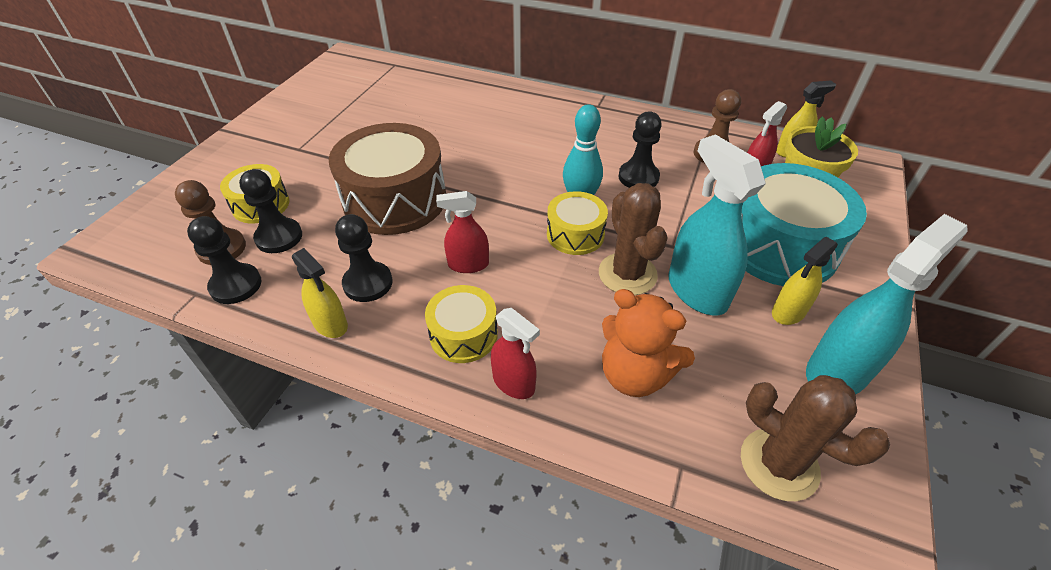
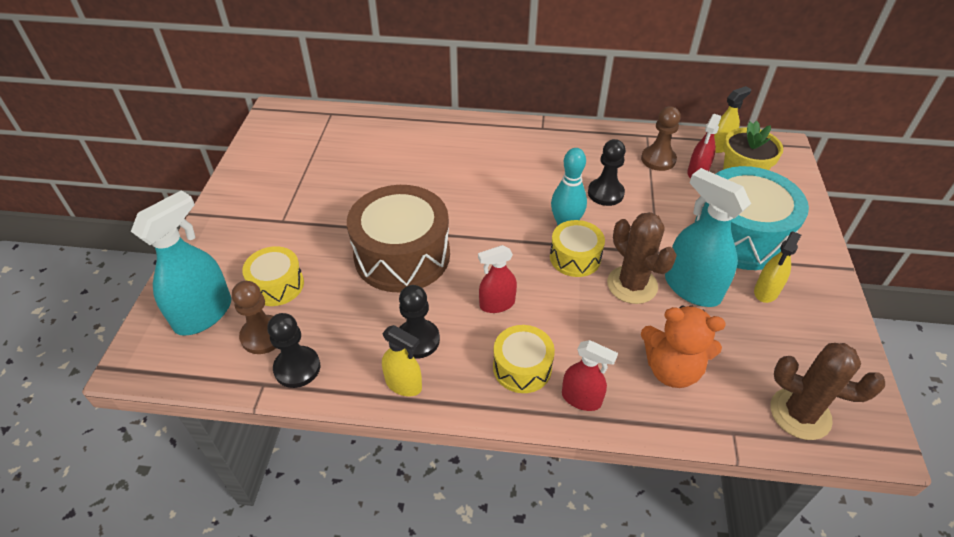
camera: 15 degrees left, 0 degrees up
black pawn [239,169,302,253] -> none
turquoise spray bottle [806,214,968,394] -> turquoise spray bottle moved to [131,190,231,336]

